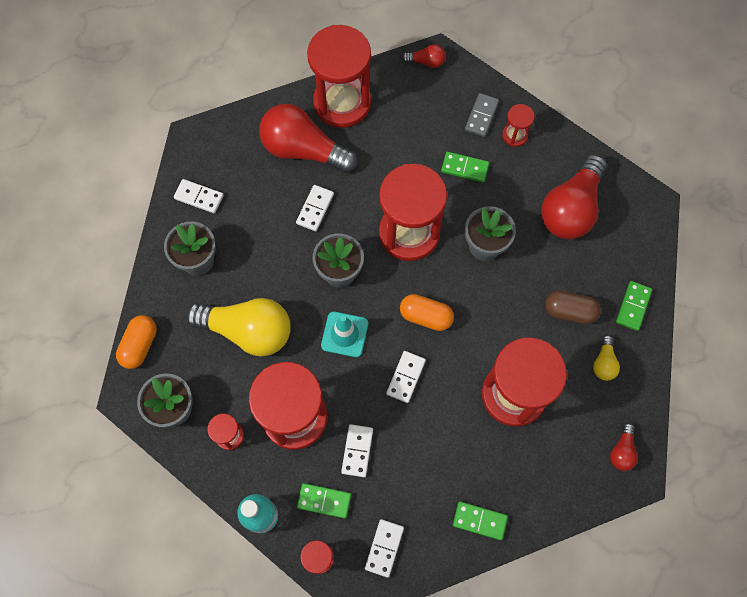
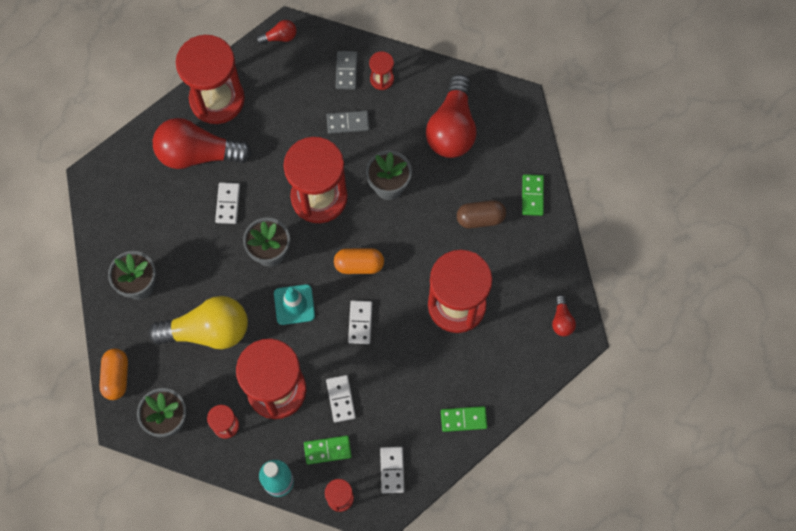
camera: 20 degrees left, 0 degrees up
white domino [174,179,224,214] -> none
green domino [441,152,489,182] -> grey domino [327,111,369,134]
yellow light bulb [593,335,620,381] -> none

